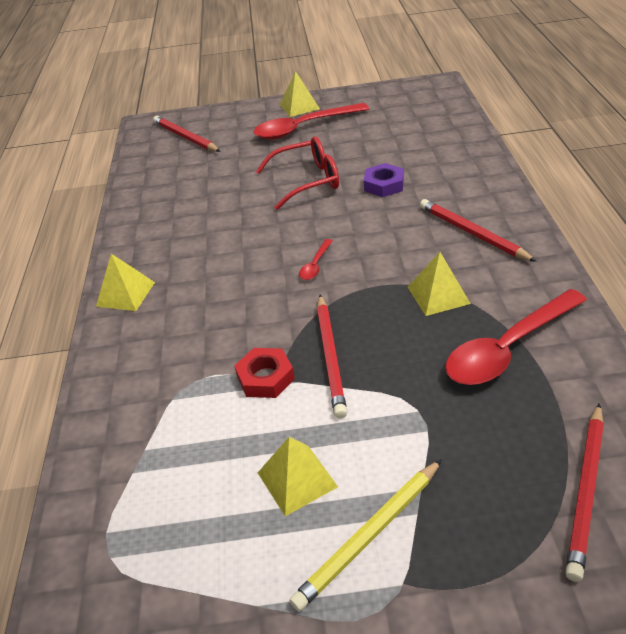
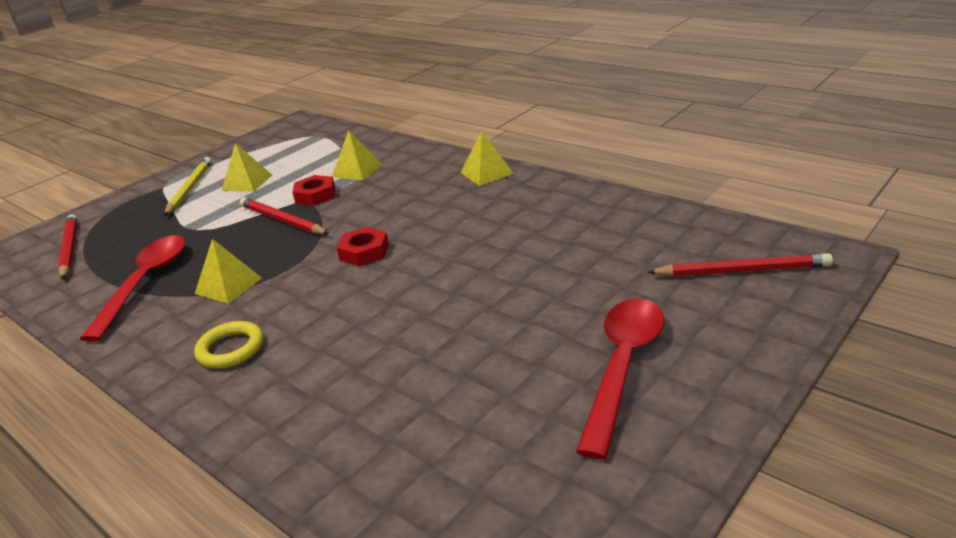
camera: 135 degrees right, 10 degrees down
red glasses [256,136,339,210] -> none
yellow pyramid [280,71,320,117] -> yellow pyramid moved to [332,130,383,181]
red spoon [299,239,333,280] -> red nut [336,227,389,266]
purple nut [364,163,404,197] -> none
red pencil [420,199,537,262] -> yellow ring [194,321,264,369]

